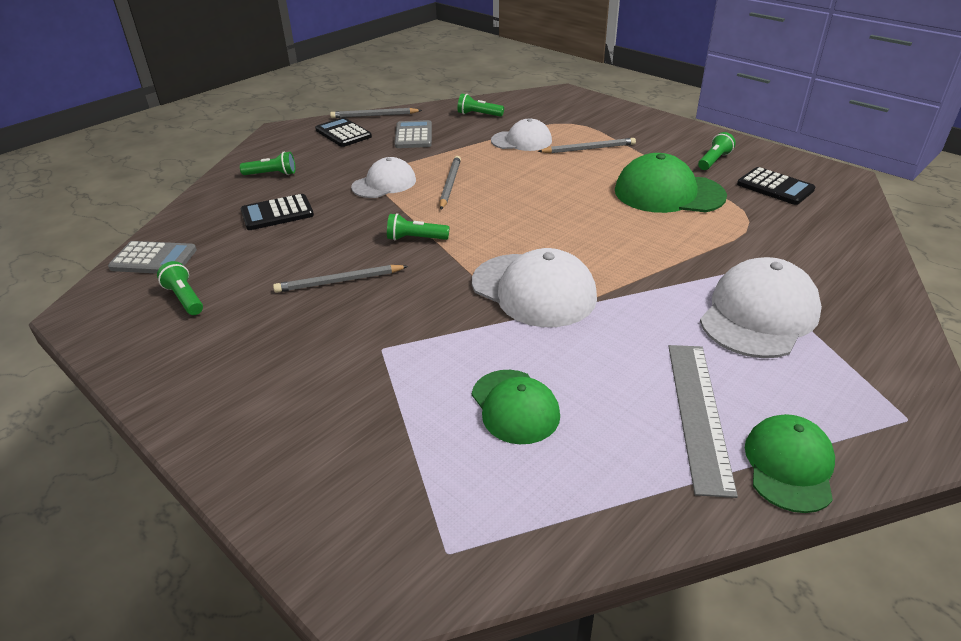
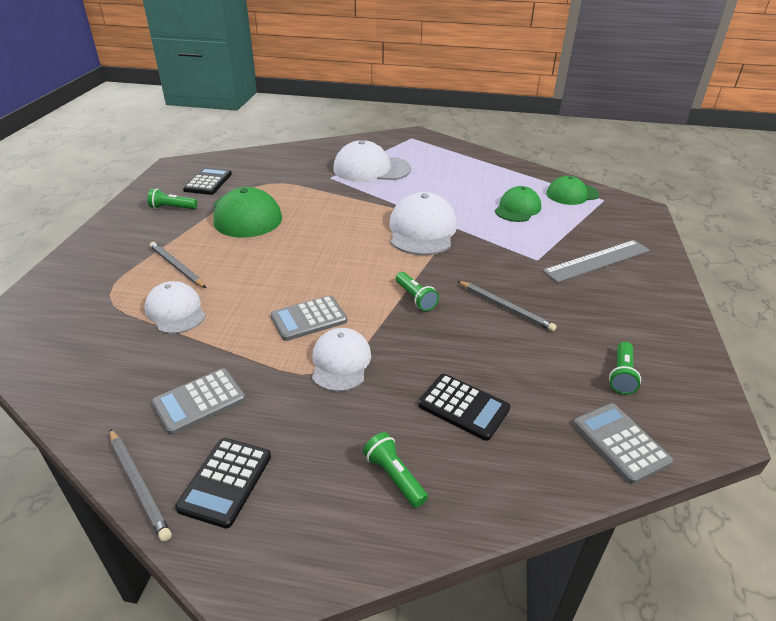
camera: 125 degrees left, 0 degrees up
white cap [351,157,416,198] -> white cap turned 75 degrees clockwise [312,328,371,392]
grey pencil [440,156,461,210] -> grey calculator [270,295,347,341]
green flashlight [457,94,504,117] -> none
grey ruler [668,345,738,498] -> grey ruler moved to [542,240,650,283]
green cap [745,414,835,513] -> green cap moved to [546,176,599,205]

